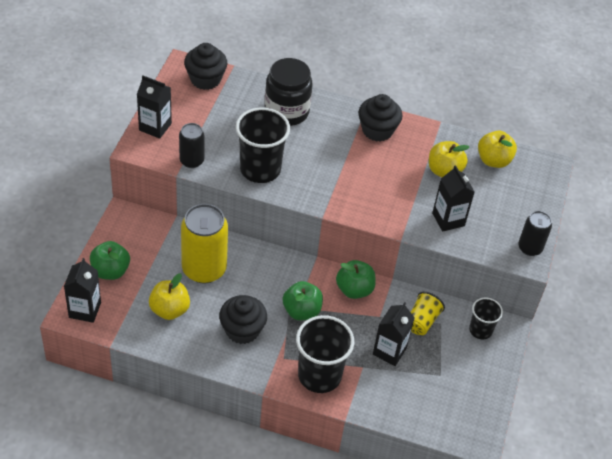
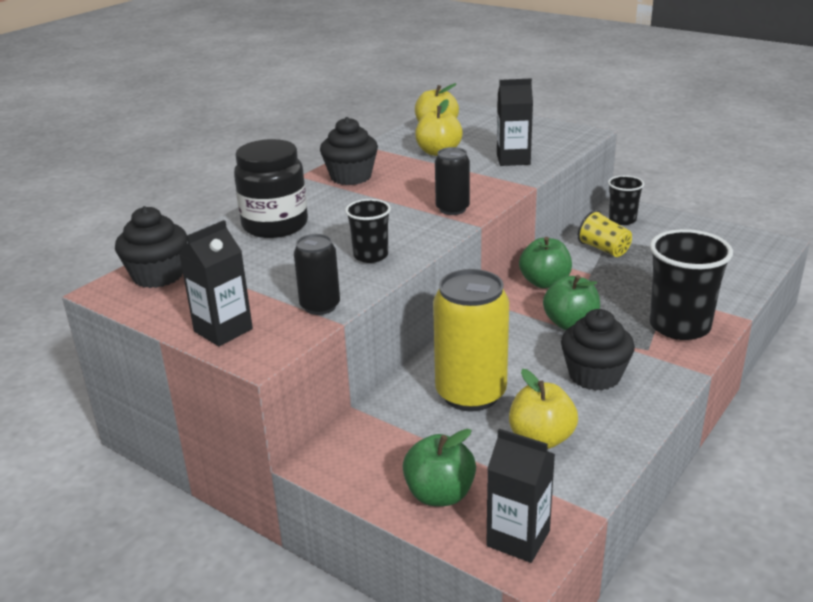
camera: 65 degrees left, 20 degrees down
black cup [236,108,290,183] -> black cup [345,199,391,263], size x0.56
black carton [373,302,415,366] -> none
black can [518,211,552,256] -> black can moved to [435,147,470,215]

